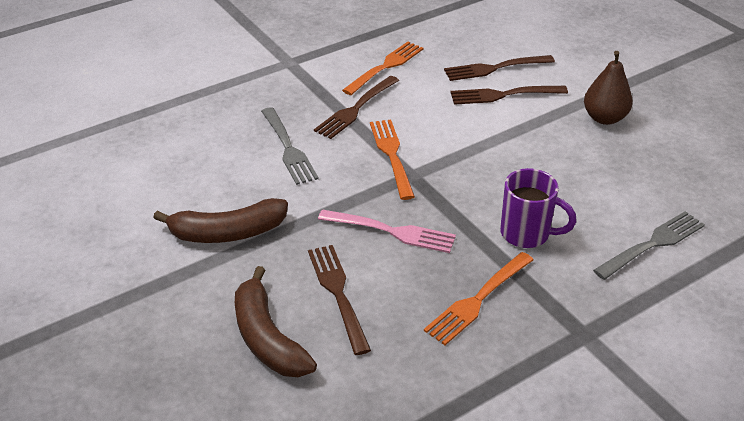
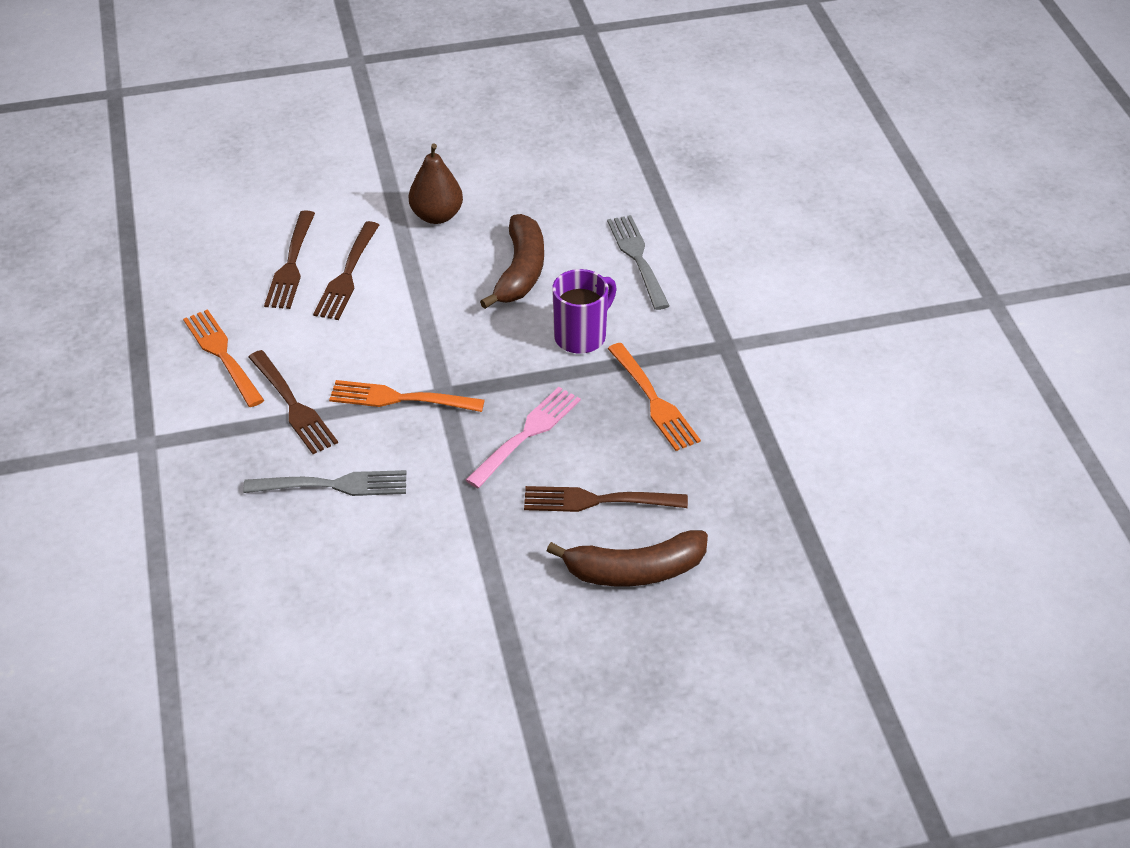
camera: 70 degrees left, 5 degrees up
brown banana [153,198,288,243] -> brown banana moved to [480,214,544,309]

